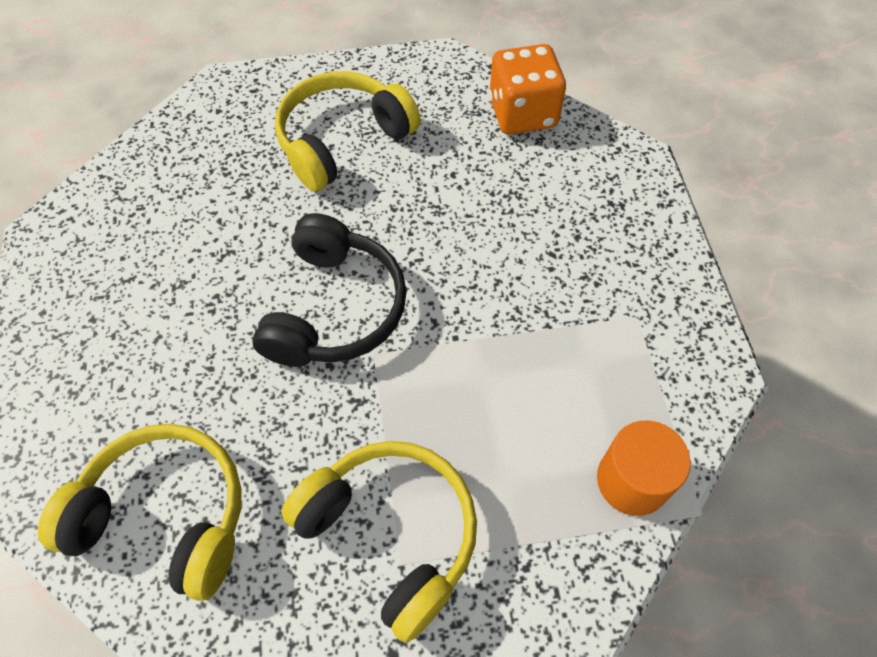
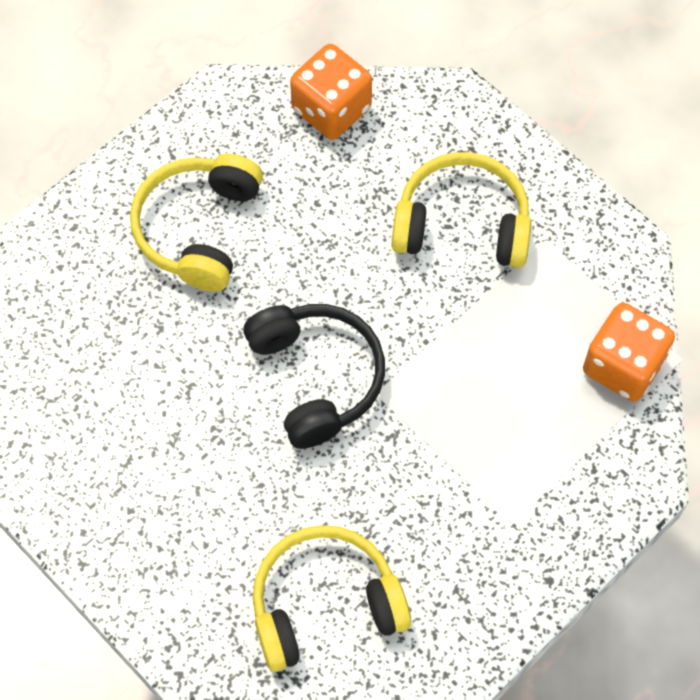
camera: 35 degrees left, 5 degrees up
yellow headphones [281,441,477,643] -> yellow headphones moved to [392,152,531,268]
orange cylinder [597,421,691,516] -> orange dice [583,303,675,402]

